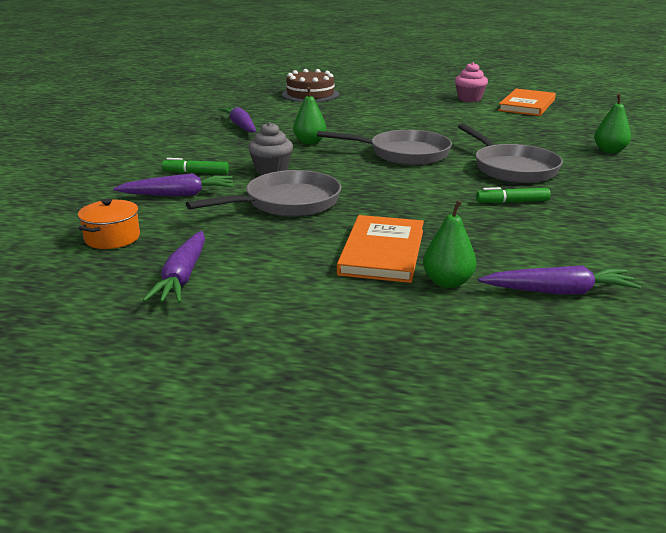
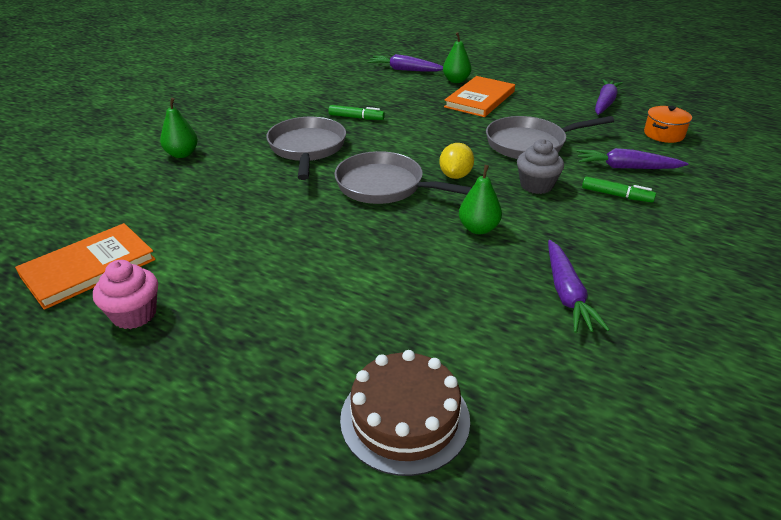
camera: 160 degrees left, 10 degrees up
none -> yellow lemon [439,143,474,179]

